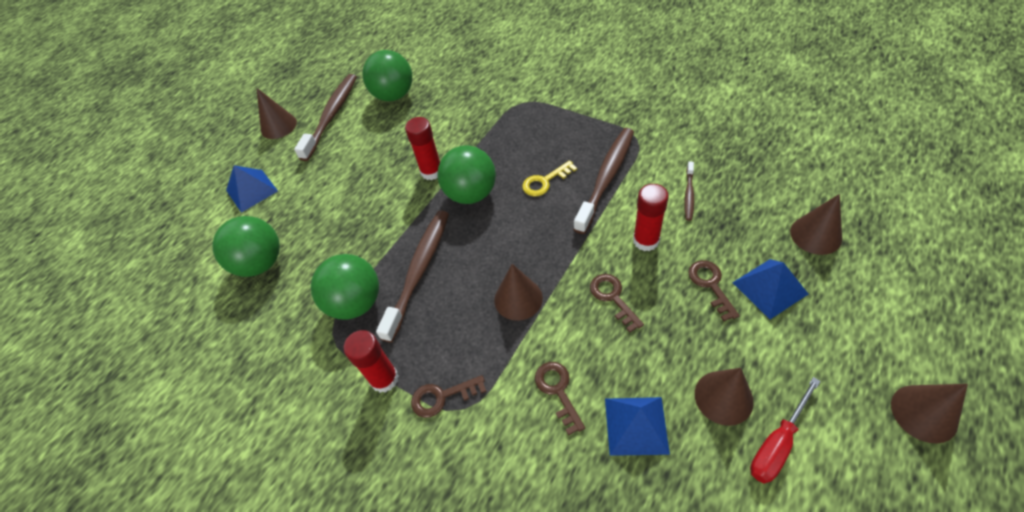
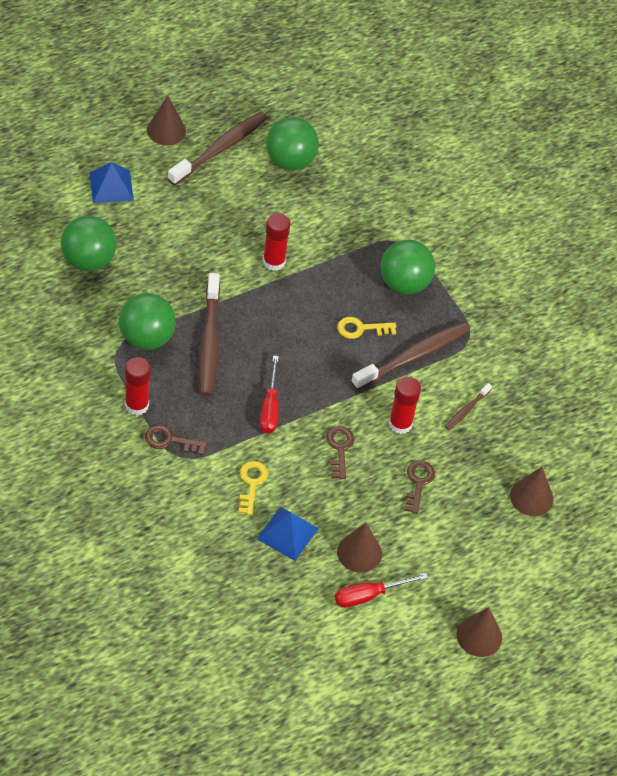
camera: 15 degrees right, 0 degrees up
brown toothbrush [376,210,449,343] -> brown toothbrush turned 135 degrees clockwise [199,273,220,396]
green ball [438,145,496,204] -> green ball moved to [380,240,435,294]
brown cone [494,264,543,321] -> red screwdriver [260,355,279,434]
brown key [535,362,585,436] -> yellow key [239,461,268,515]
blue pyramid [732,259,808,319] -> none

